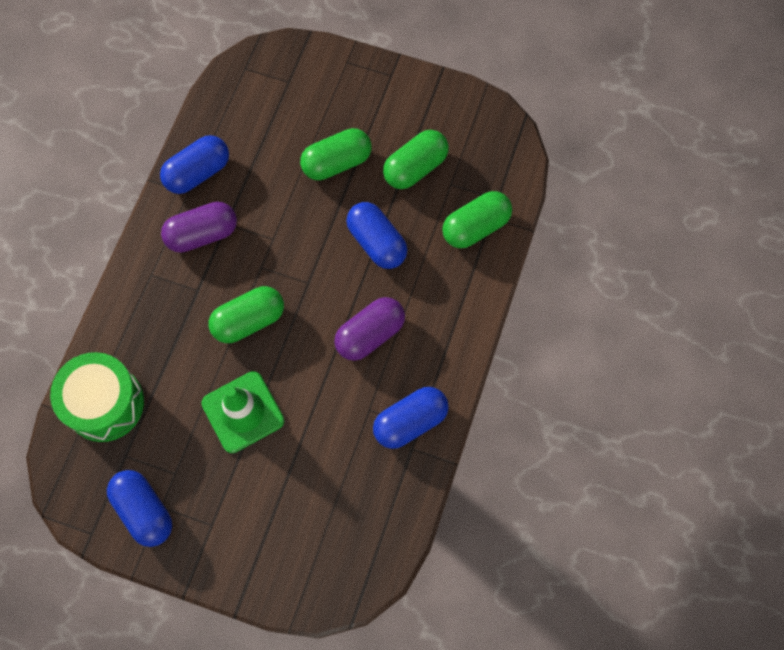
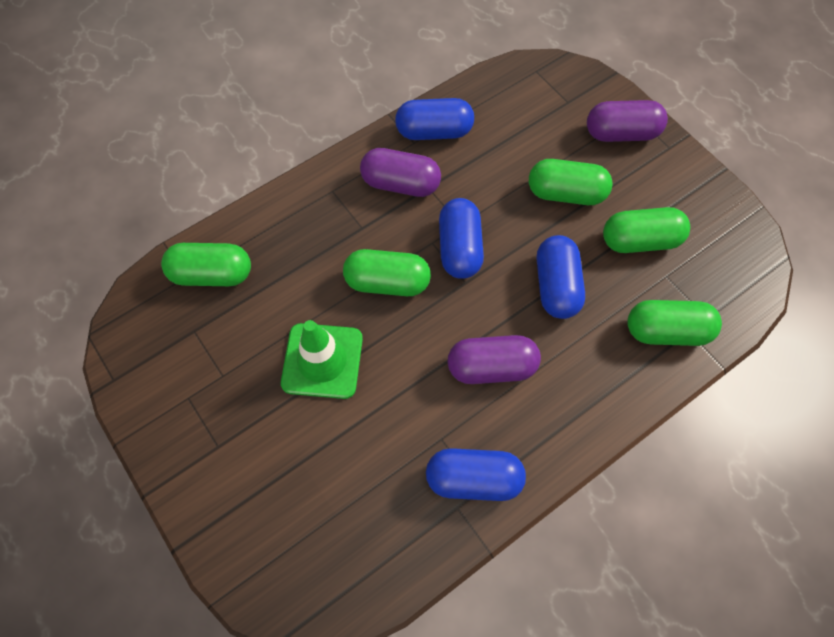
camera: 35 degrees right, 5 degrees down
green drum [50,352,144,442] -> green capsule [161,243,251,286]
blue capsule [107,470,172,547] -> blue capsule moved to [439,198,484,279]
none -> purple capsule [587,100,668,142]

